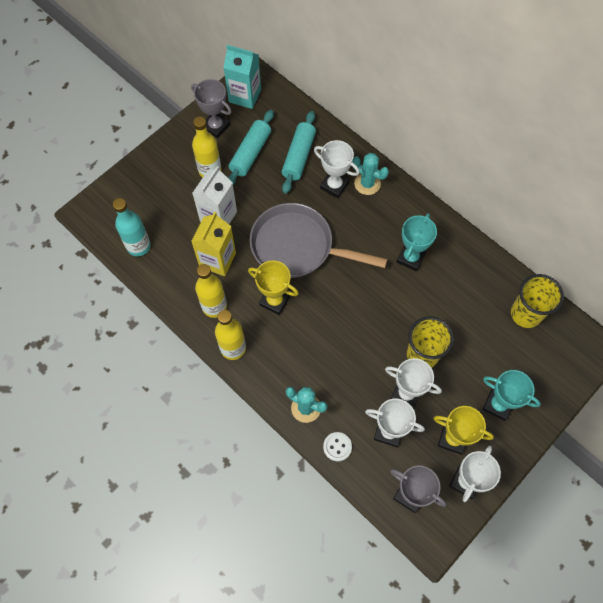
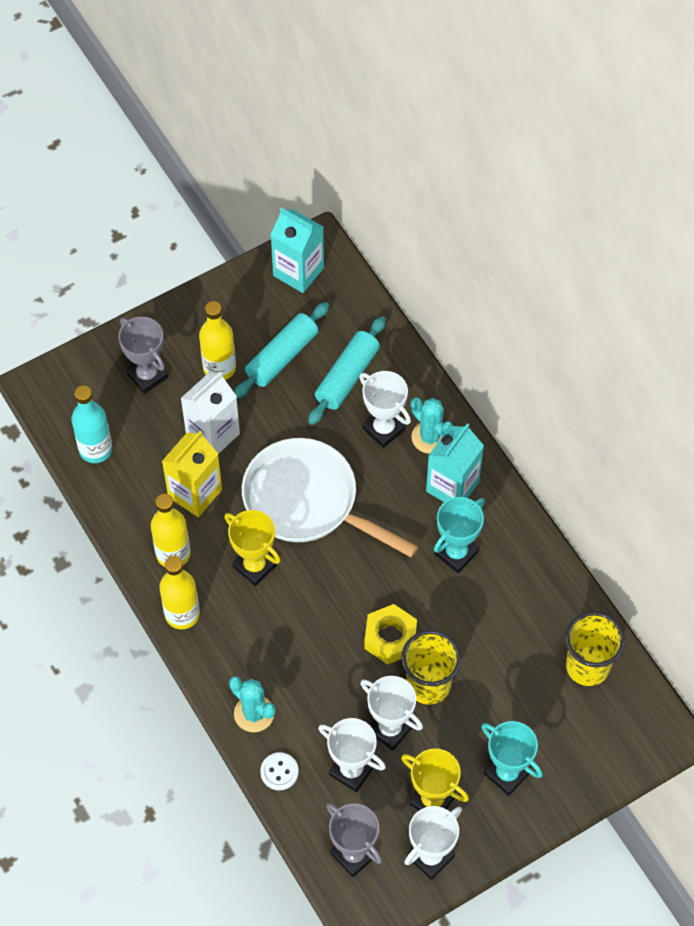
camera: 15 degrees right, 5 degrees down
grey trophy [191,79,232,139] -> grey trophy moved to [118,317,168,394]
grey pan [250,203,387,278] -> white pan [242,438,419,558]
none -> yellow nut [364,604,417,665]
none -> turquoise carton [426,423,484,502]

